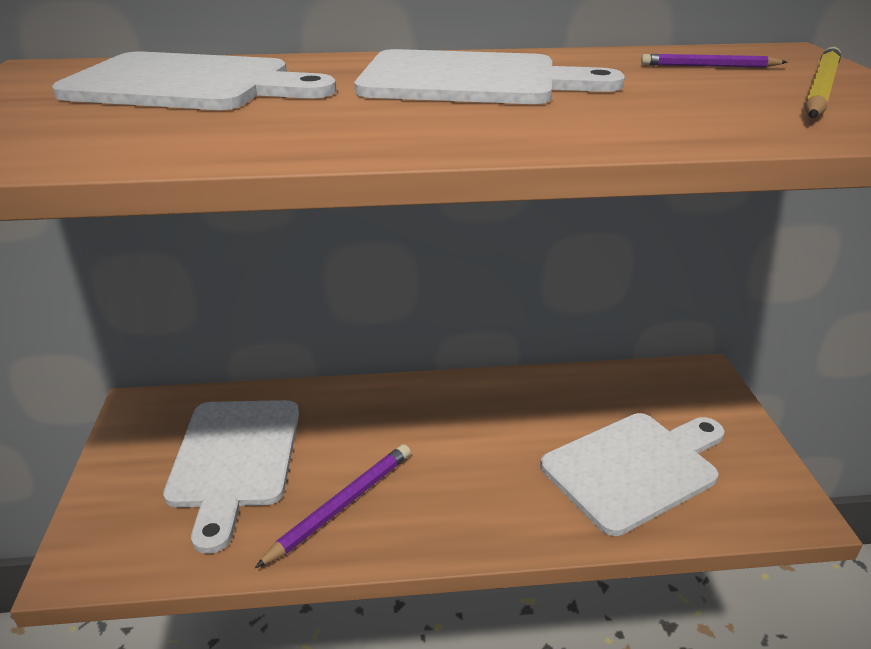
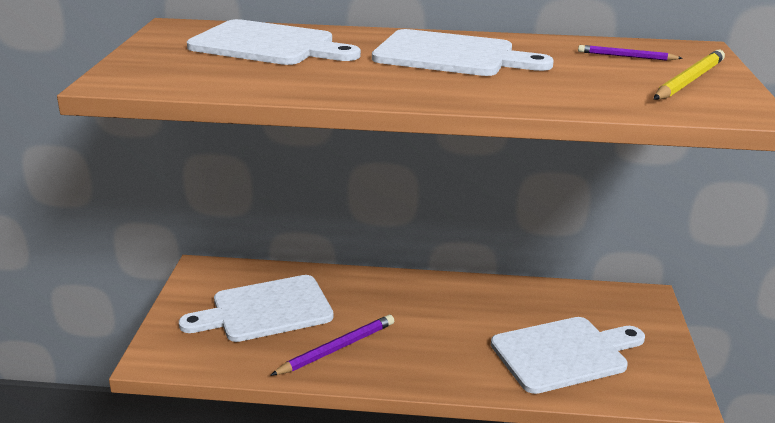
camera: 10 degrees right, 5 degrees down
white cutting board [163,400,299,554] -> white cutting board turned 60 degrees clockwise [179,275,334,342]

